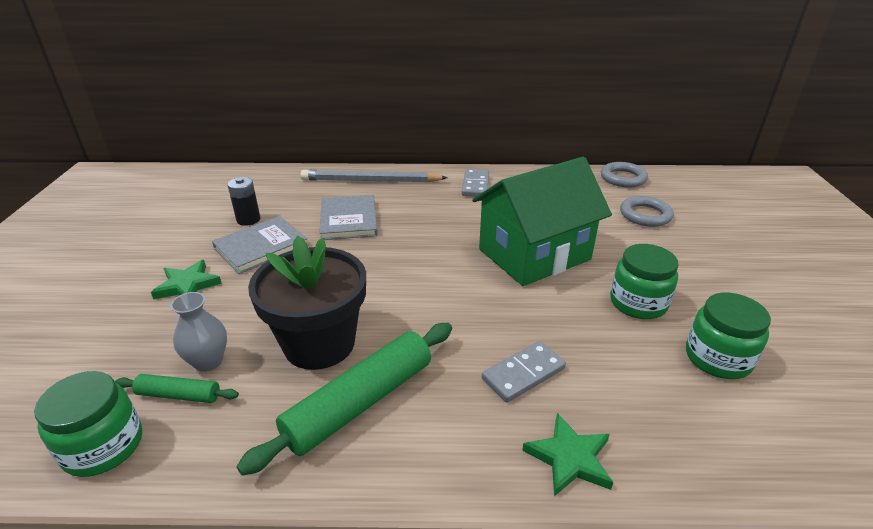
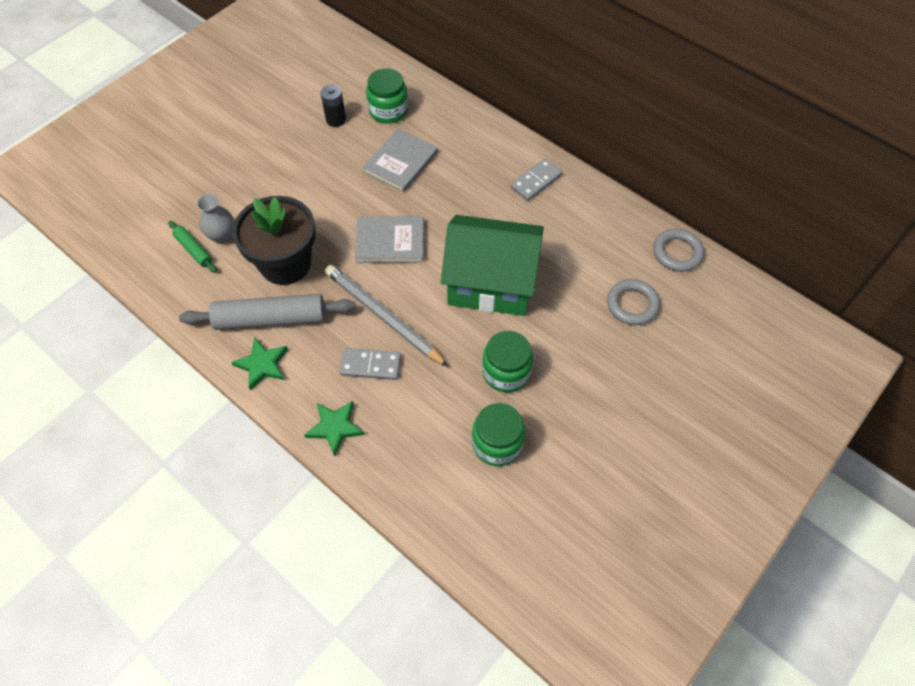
camera: 40 degrees right, 25 degrees up
green jar [34,371,142,477] -> green jar moved to [366,68,408,124]
green star [151,260,222,299] -> green star moved to [231,338,288,391]
grey book [212,216,308,274] -> grey book moved to [355,216,424,263]
green rolling pin [237,323,452,476] -> grey rolling pin [179,294,355,330]
grey pencil [300,170,448,182] -> grey pencil moved to [325,265,449,367]

